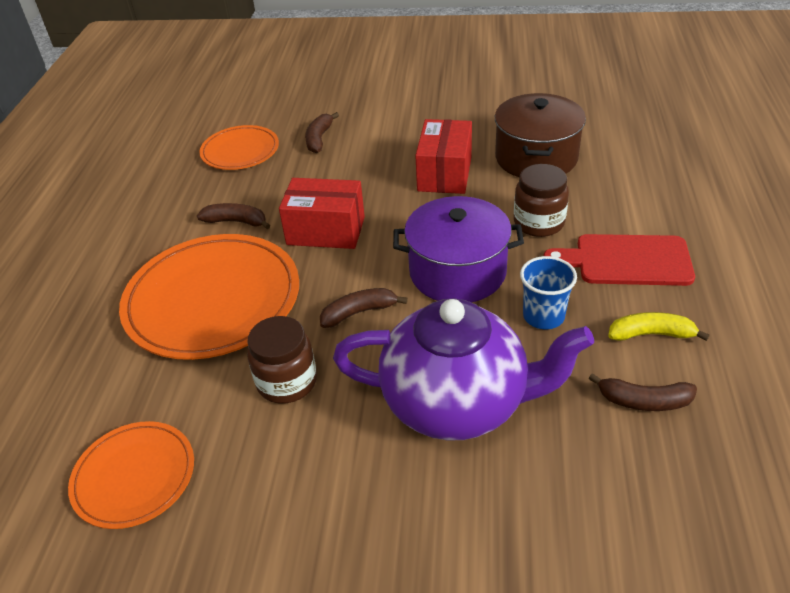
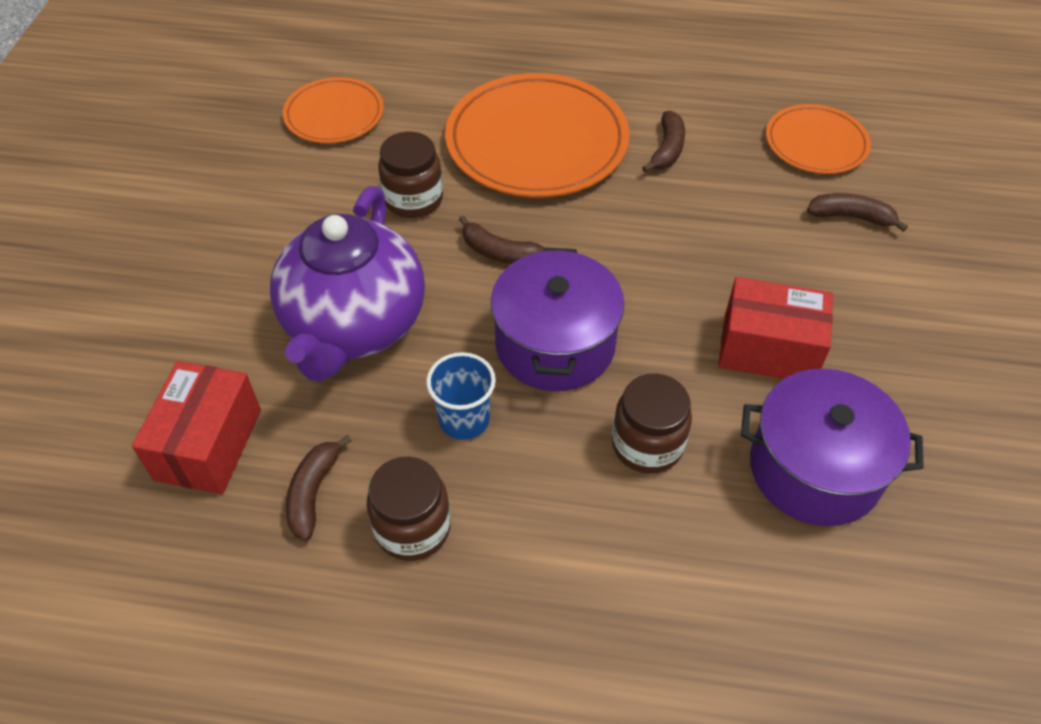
camera: 90 degrees right, 10 degrees up
red box [279,178,365,249] -> red box moved to [132,361,261,494]
brown banana [320,288,408,328] -> brown banana turned 135 degrees clockwise [459,215,545,264]
brown pot [495,93,586,178] -> purple pot [741,369,924,526]
red cutting board [544,234,695,286] -> none
yellow banana [608,312,710,341] -> brown jar [367,457,451,561]

